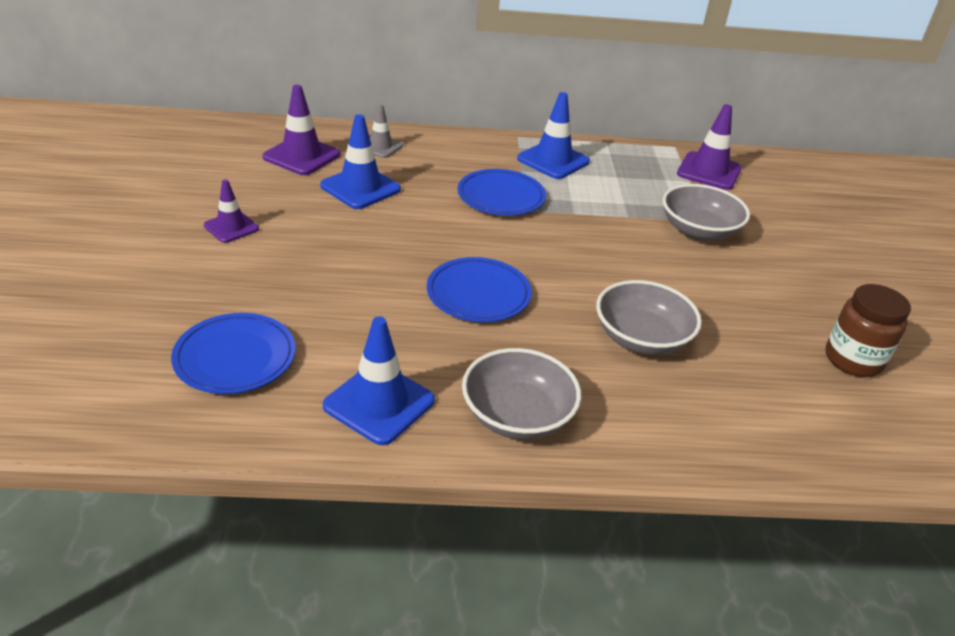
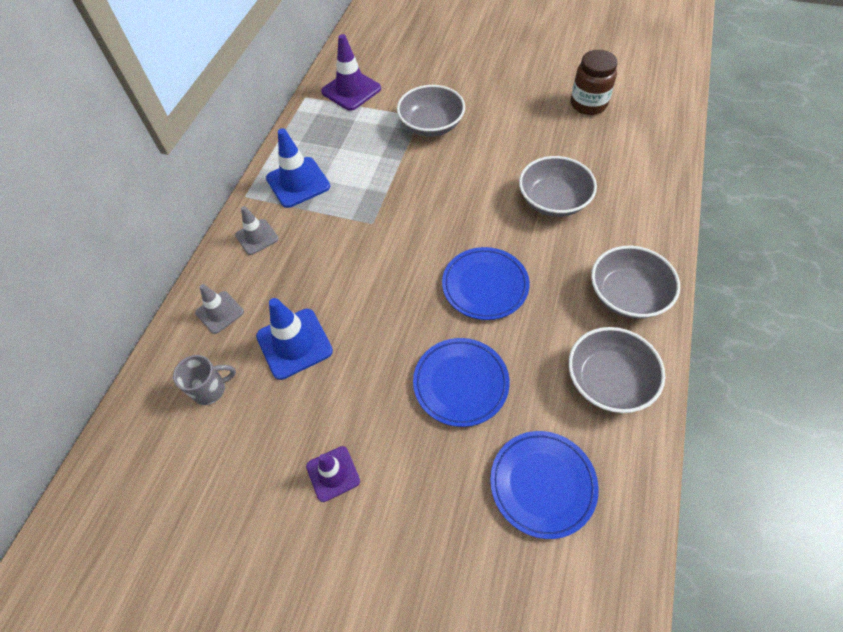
camera: 65 degrees left, 20 degrees up
purple traffic cone [263,85,340,175] -> grey mug [173,355,236,405]
blue traffic cone [323,317,435,445] -> grey bowl [568,327,666,413]
blue plate [458,169,546,216] -> blue plate moved to [413,338,510,427]
none -> grey traffic cone [235,206,279,255]

